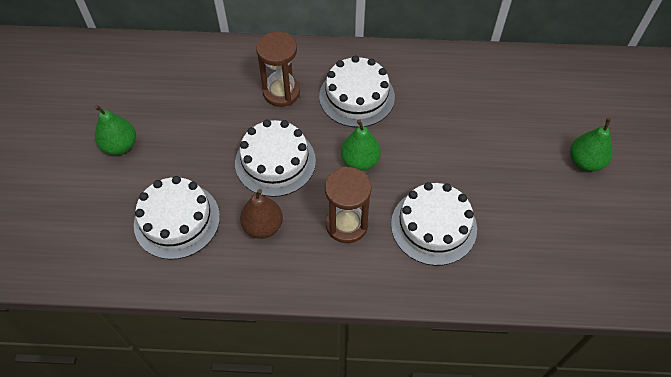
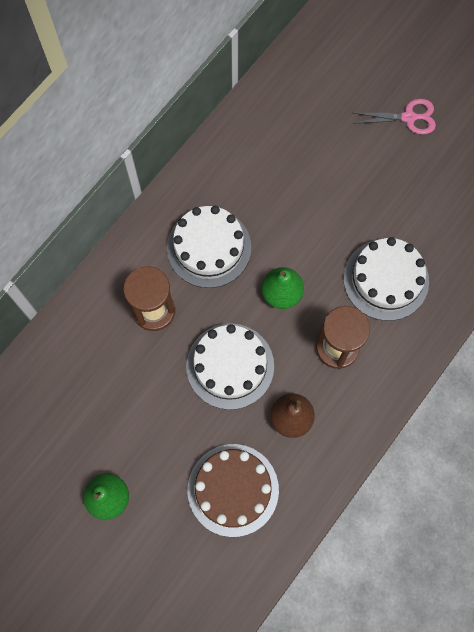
camera: 55 degrees left, 15 degrees up
white cake [134,176,220,260] -> brown cake [188,444,279,537]
green pear [570,118,613,172] -> pink scissors [353,99,436,135]

